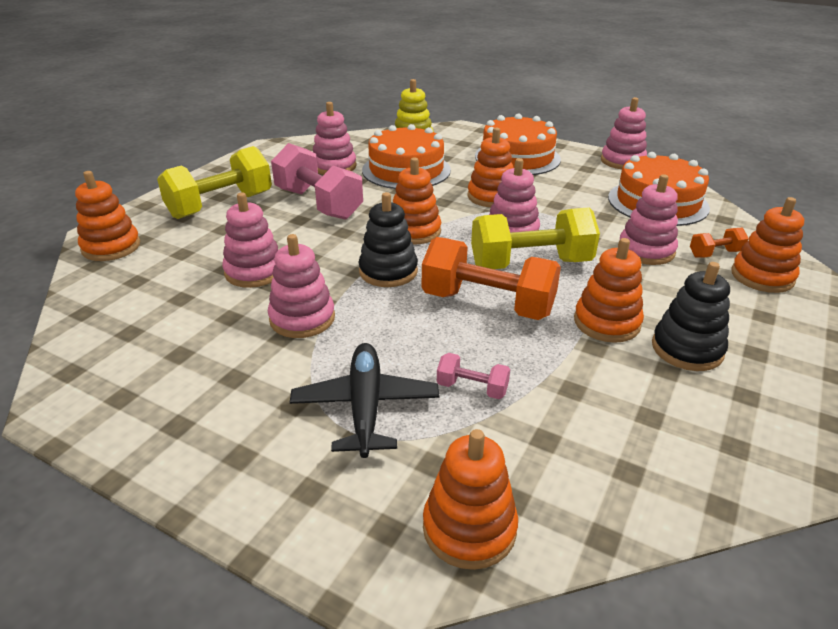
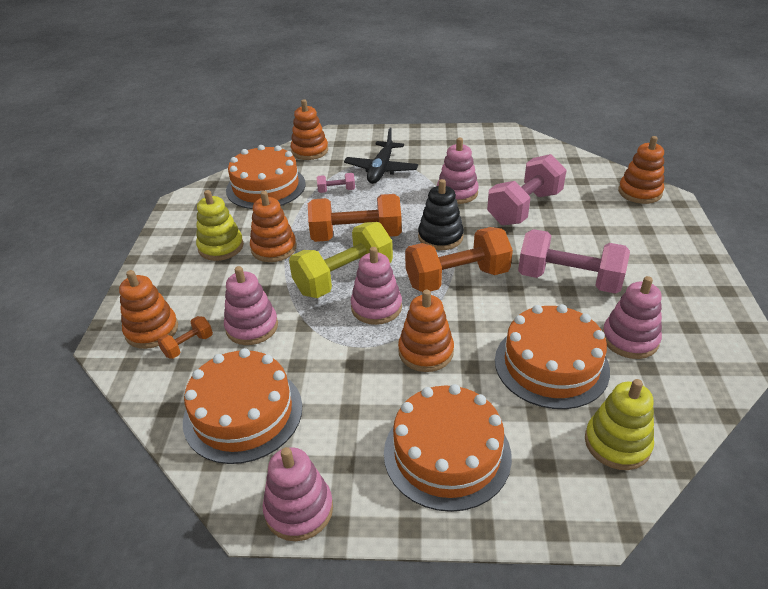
camera: 155 degrees right, 5 degrees up
yellow dumbbell [157,146,272,219] -> none
pink stacking toy [222,192,278,288] -> pink dumbbell [487,154,566,225]
black plane [290,343,439,458] -> black plane turned 45 degrees clockwise [344,128,418,184]
orange stacking toy [393,157,441,245] -> orange dumbbell [405,227,513,292]
black stacking toy [652,262,730,371] -> yellow stacking toy [196,190,244,261]
none -> orange cake [226,145,306,209]

